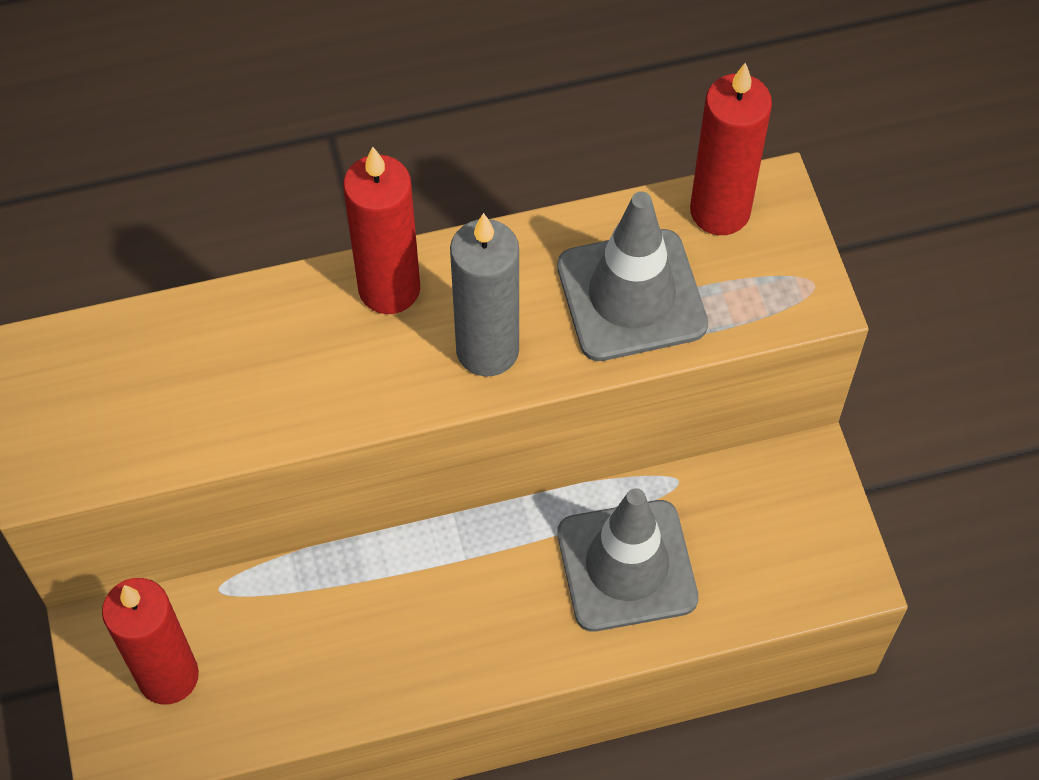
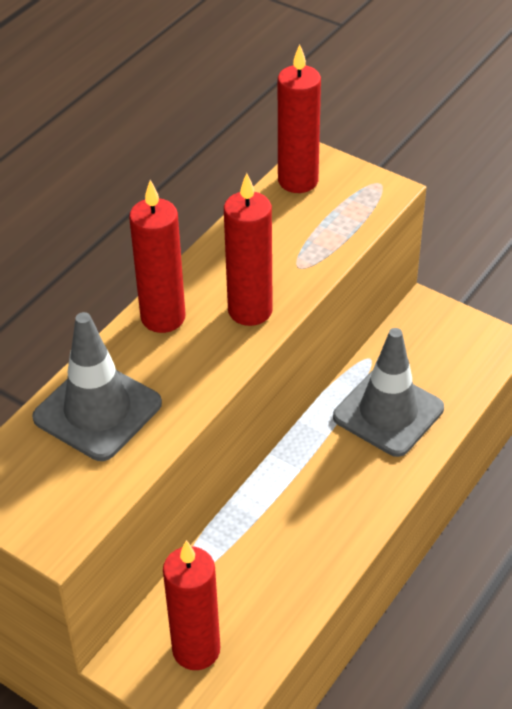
camera: 40 degrees left, 15 degrees down
grey candle [450,213,519,377] -> red candle [224,173,273,326]
grey traffic cone [557,192,708,361] -> grey traffic cone moved to [32,312,162,461]

